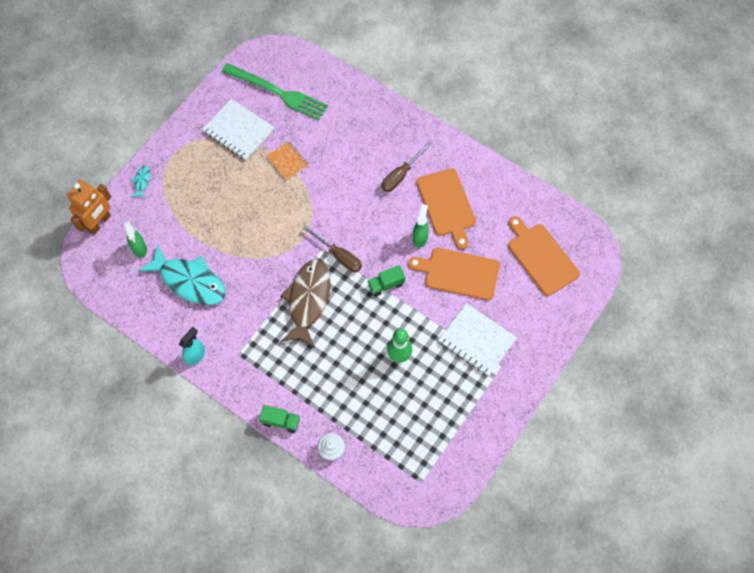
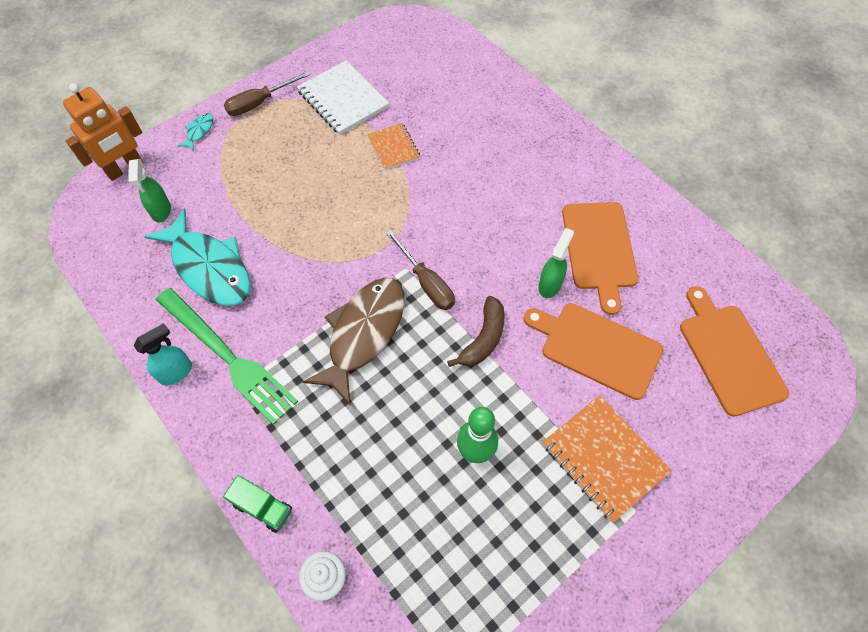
camera: 15 degrees right, 5 degrees down
green fork [222,63,328,121] -> green fork moved to [156,288,298,425]
green truck [367,265,405,297] -> brown banana [447,296,504,367]
brown screwdriver [381,142,432,192] -> brown screwdriver moved to [224,71,311,116]
white notebook [438,303,517,376] -> orange notebook [543,395,672,523]

